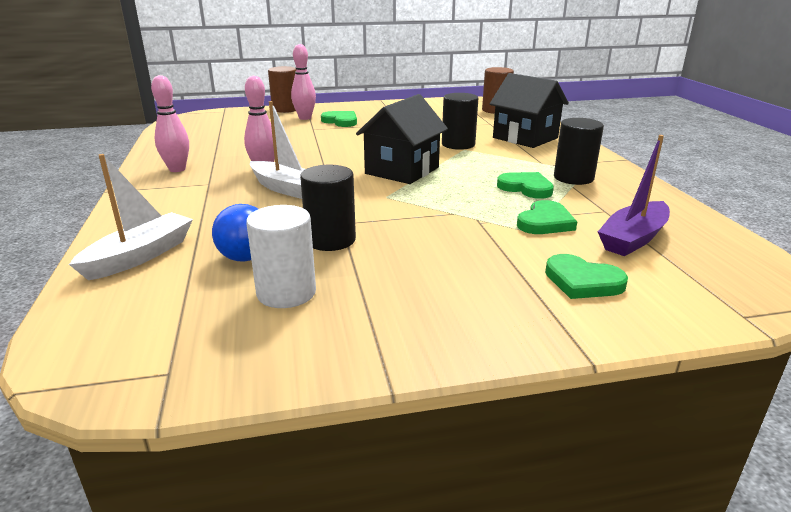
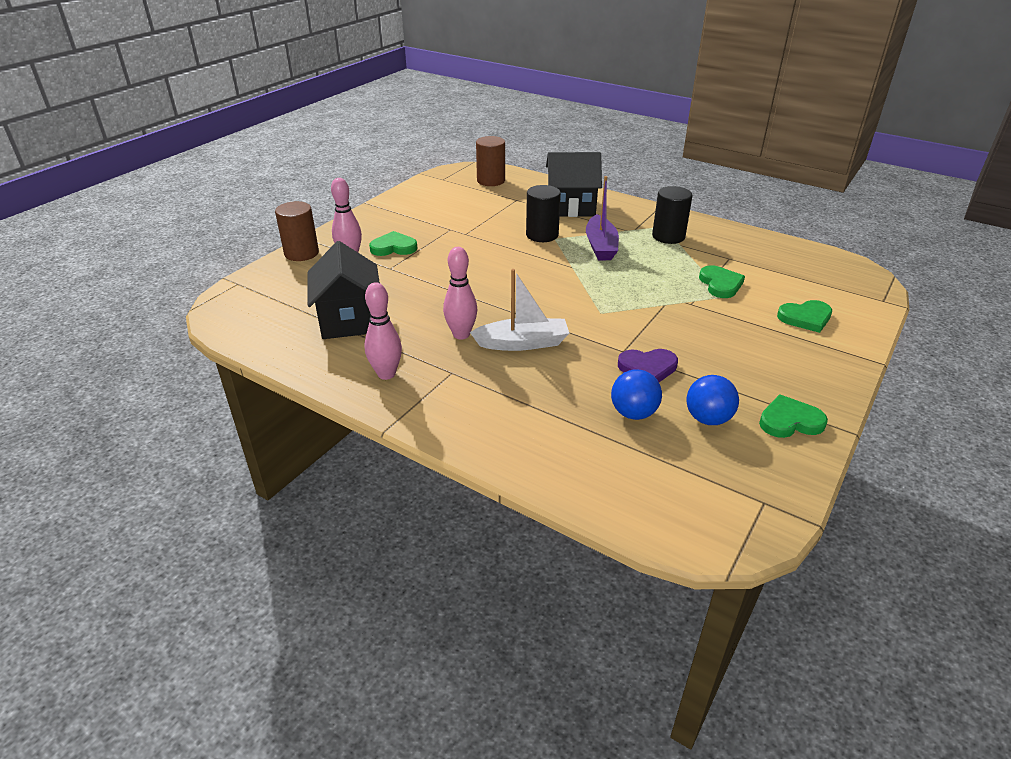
camera: 45 degrees left, 10 degrees up
white boat [69,154,193,280] -> none
white cylinder [246,205,316,308] -> blue ball [686,375,739,425]
black cylinder [300,165,356,251] -> purple heart [618,349,678,382]
black house [356,94,448,184] -> black house moved to [308,241,380,339]
green heart [497,172,554,199] -> green heart moved to [759,394,828,438]
purple boat [598,135,670,256] -> purple boat moved to [586,176,619,260]

